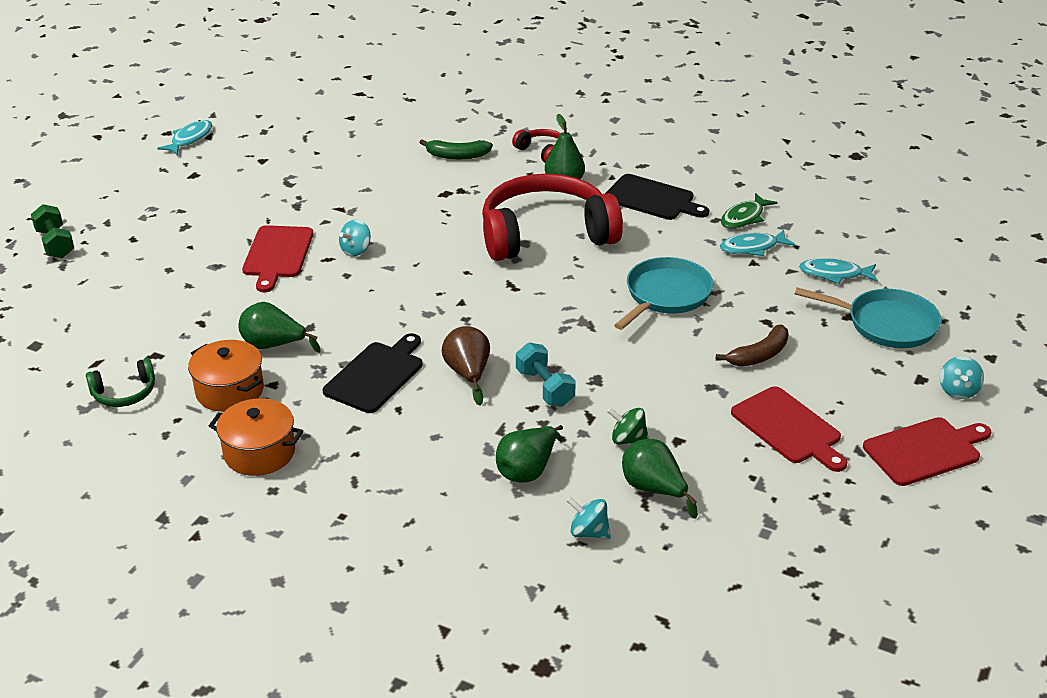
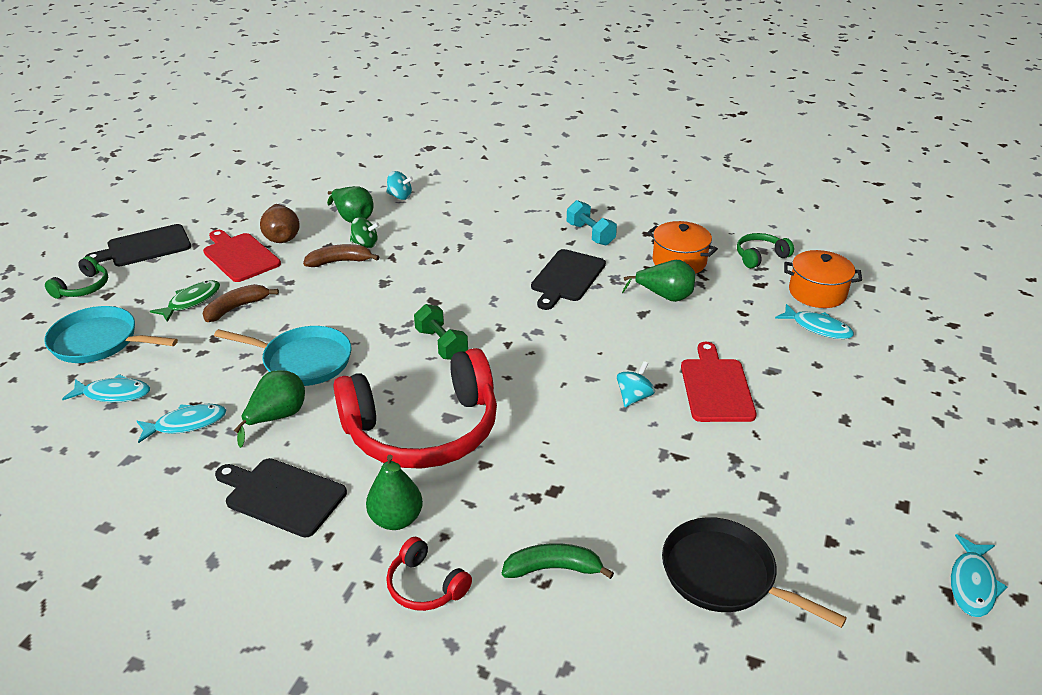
camera: 175 degrees right, 0 degrees up
green dumbbell [31,204,74,258] -> green dumbbell moved to [414,304,468,360]
orange pot [209,398,303,476] -> orange pot moved to [784,250,862,308]
brown pear [442,326,490,405] -> brown pear moved to [260,204,300,243]
green pear [496,425,563,482] -> green pear moved to [234,370,305,448]
turquoise dumbbell [516,342,576,407] -> turquoise dumbbell moved to [567,200,617,246]
turquoise pan [614,257,713,330] -> turquoise pan turned 105 degrees counterclockwise [214,326,352,386]
green fish [721,193,777,229] -> green fish moved to [150,280,220,322]
red cutting board [863,417,991,486] -> black cutting board [85,224,191,266]
turquoise spinning top [940,356,984,399] -> green headphones [45,256,108,299]
none -> brown banana [303,244,379,267]
none -> black pan [662,517,847,628]
none -> turquoise fish [775,304,854,339]

